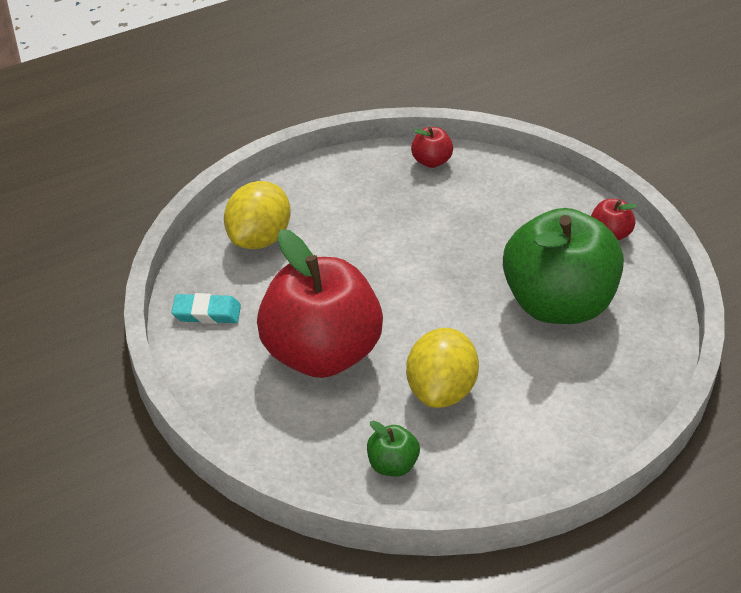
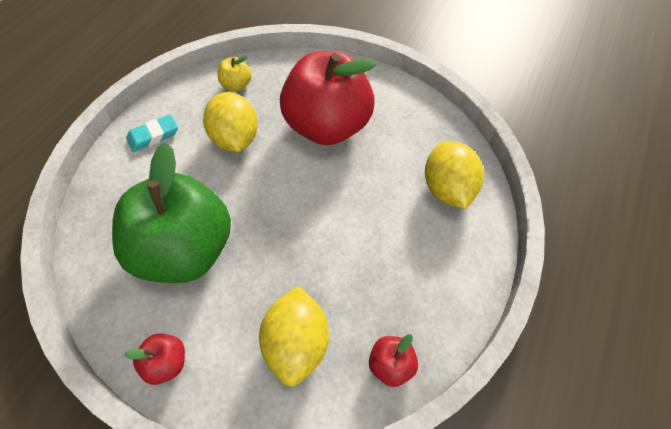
camera: 145 degrees right, 15 degrees up
turquoise eraser [171,293,241,324] -> turquoise eraser moved to [126,114,178,152]
green apple [367,420,420,476] -> yellow apple [218,56,252,91]
none -> yellow lemon [259,286,329,387]

